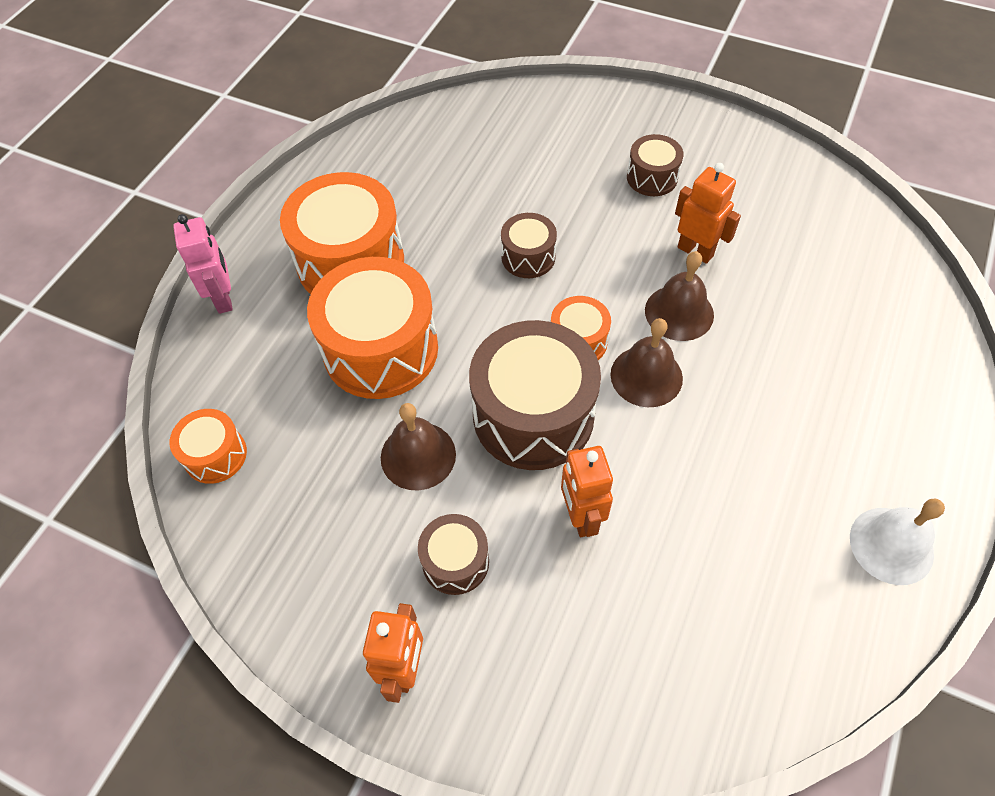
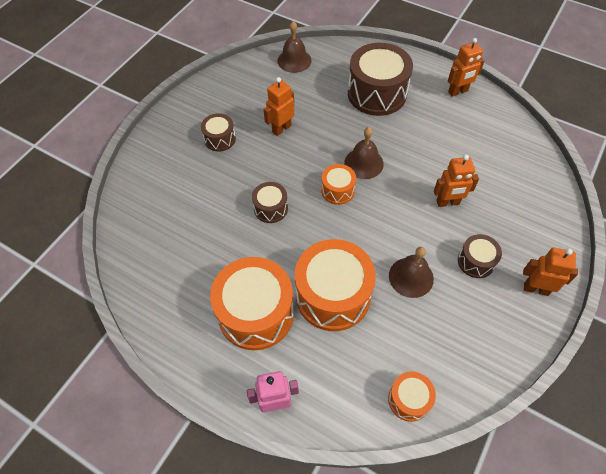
camera: 85 degrees left, 0 degrees up
brown drum [469,320,601,470] -> brown drum moved to [348,43,413,116]
brown bell [645,251,714,341] -> brown bell moved to [277,21,312,73]
white bell [850,498,945,585] -> orange robot [448,38,484,97]

